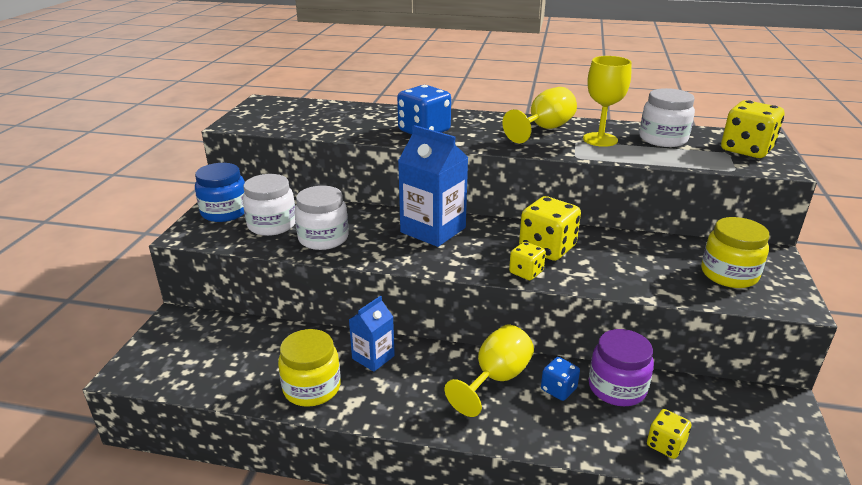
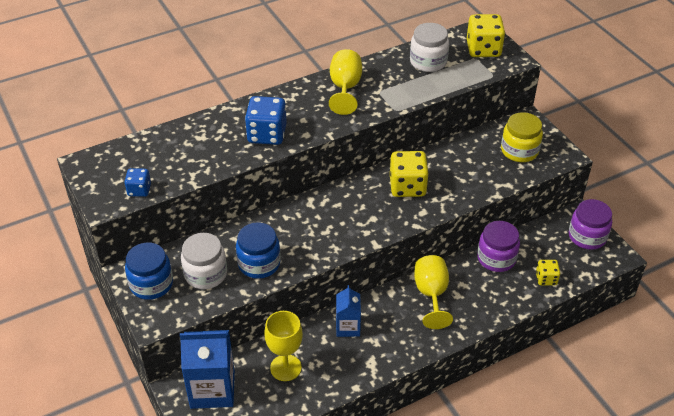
camera: 40 degrees left, 15 degrees up
yellow jar [278,329,341,407] -> none
white jar [294,186,348,250] -> blue jar [236,222,281,279]
blue carton [398,125,468,247] -> blue carton moved to [180,330,235,409]
yellow dice [509,242,546,280] -> none
blue dice [541,357,580,401] -> blue dice moved to [124,168,151,197]
yellow goblet [583,56,631,147] -> yellow goblet moved to [264,311,303,381]
none -> purple jar [569,199,612,250]

